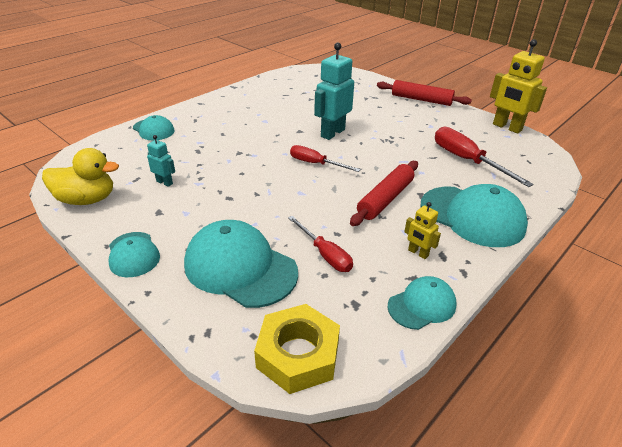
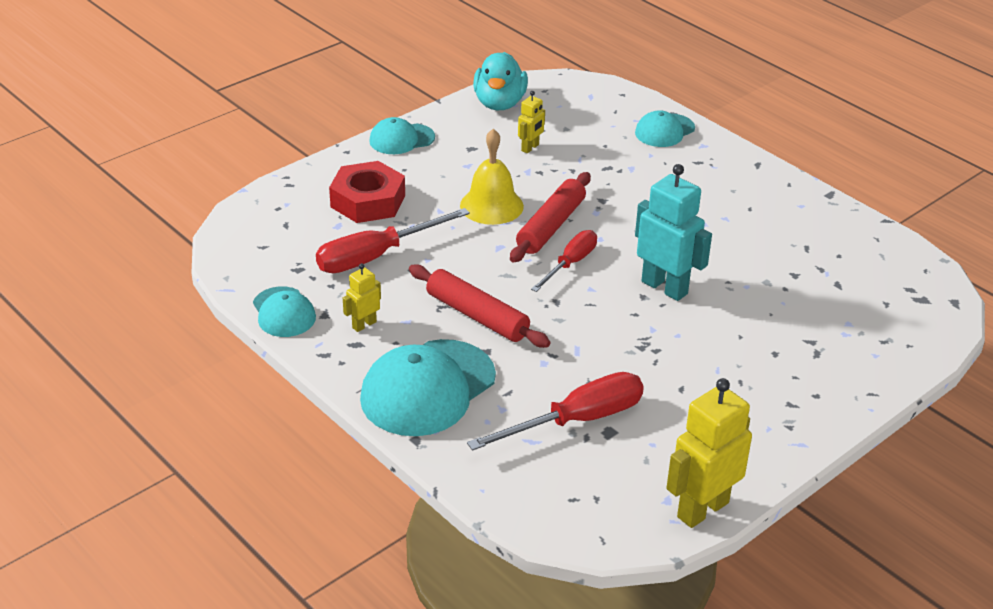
camera: 95 degrees right, 0 degrees up
yellow duck [42,148,119,205] -> turquoise duck [473,52,528,110]
turquoise robot [147,135,175,187] -> yellow robot [518,91,545,153]
turquoise cap [184,220,298,308] -> red nut [329,161,405,223]
yellow nut [254,304,340,394] -> none
red screwdriver [288,216,353,272] -> red screwdriver [316,208,470,273], size x1.54
red rolling pin [377,80,472,106] -> red rolling pin moved to [510,172,591,263]
none -> yellow bell [460,128,524,225]

